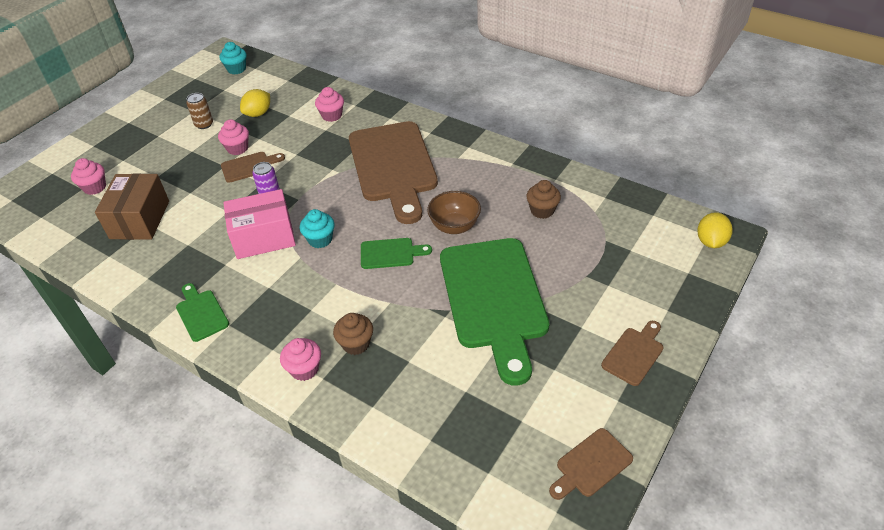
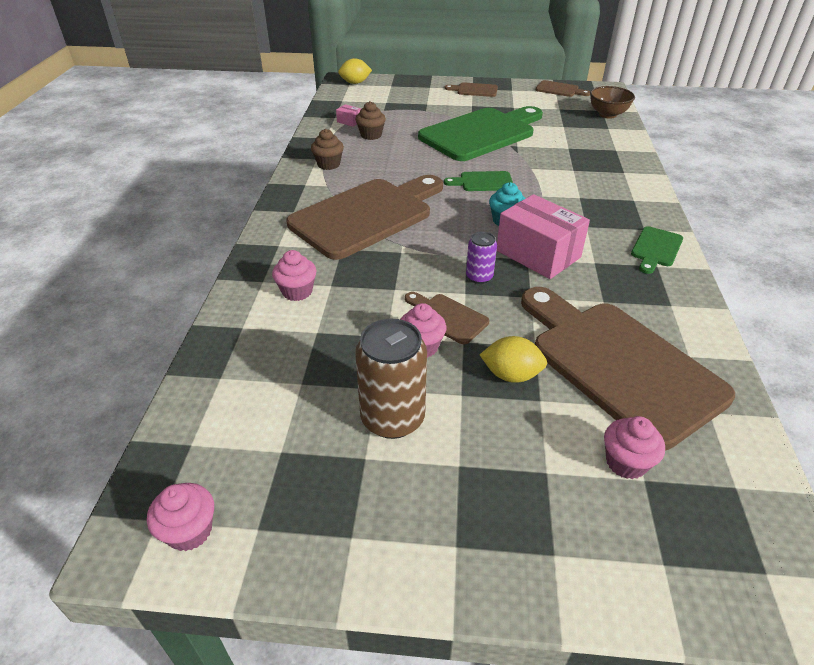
camera: 120 degrees left, 5 degrees down
brown box [95,173,169,240] -> brown cutting board [521,287,735,450]
brown can [186,93,213,129] -> brown can [355,319,427,439], size x1.83
turquoise cupcake [220,42,247,74] -> none
yellow lemon [240,89,270,117] -> yellow lemon moved to [480,336,547,383]
pink cupcake [280,338,321,381] -> pink cupcake moved to [147,483,214,551]
brown cupcake [333,313,373,355] -> brown cupcake moved to [311,129,344,170]
green cutting board [361,238,432,269] -> green cutting board turned 60 degrees counterclockwise [444,171,513,191]
brown bowl [427,191,481,234] -> brown bowl moved to [590,86,635,118]
none -> pink box [336,104,361,127]

